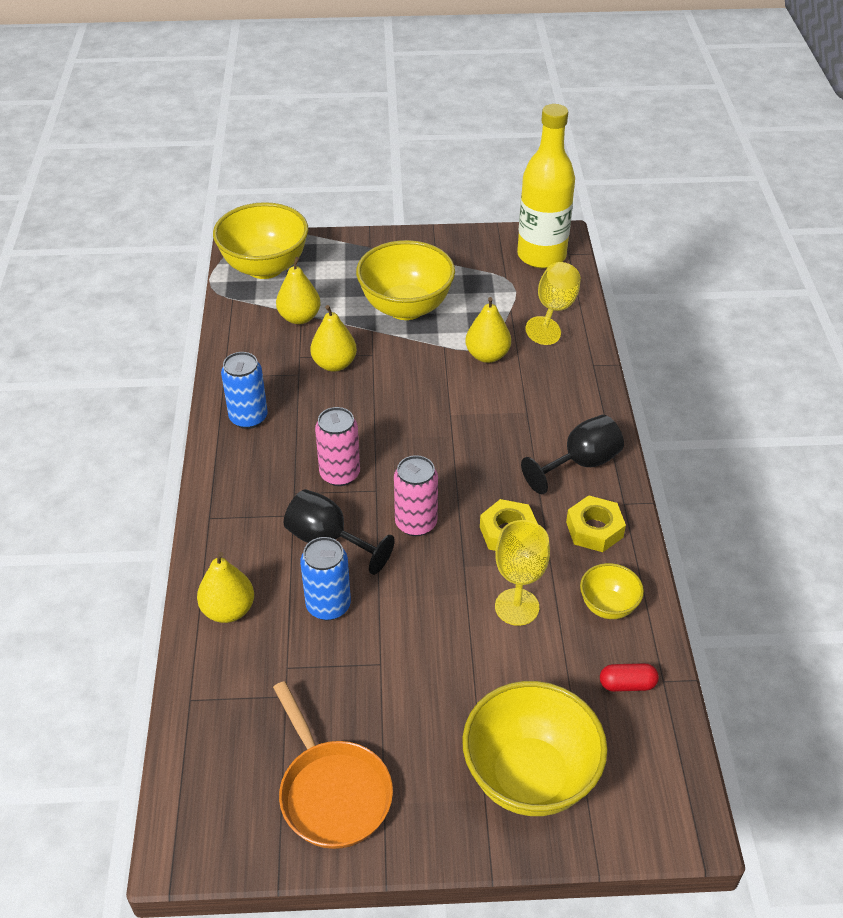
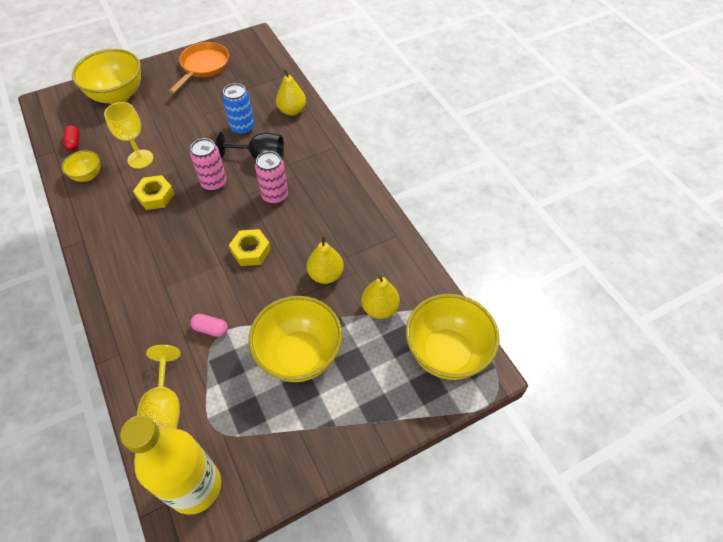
camera: 155 degrees right, 10 degrees up
blue can [221,352,268,429] -> none
orange pan [273,681,393,849] -> orange pan turned 75 degrees clockwise [169,42,229,93]
yellow pear [465,297,511,363] -> pink capsule [190,314,228,337]
black goblet [521,415,624,494] -> none
yellow nut [566,496,626,552] -> yellow nut moved to [229,229,271,266]
red capsule [600,663,659,692] -> red capsule turned 75 degrees counterclockwise [63,125,80,151]

